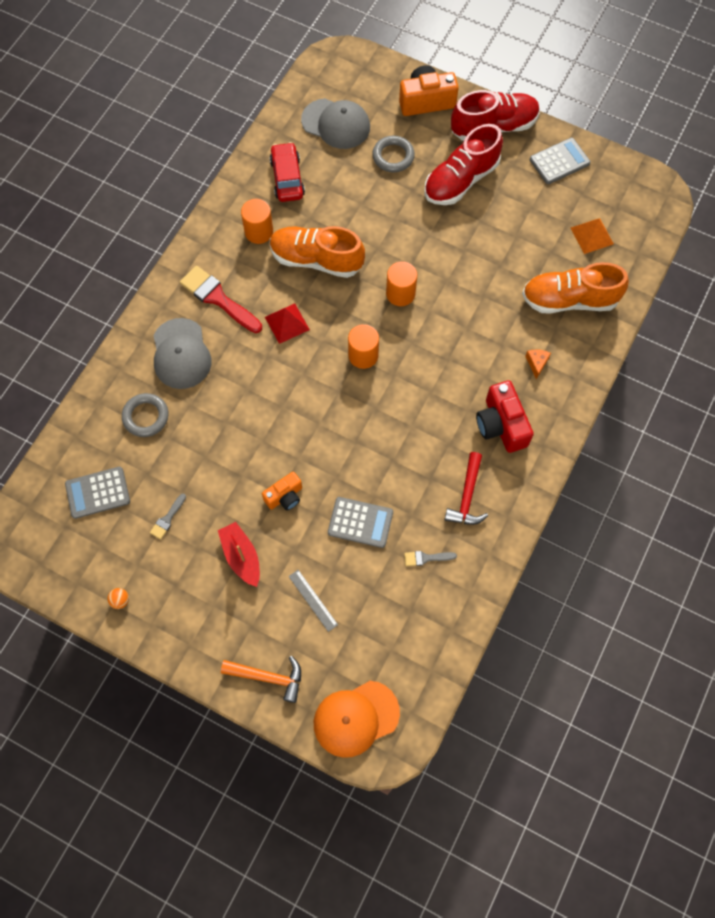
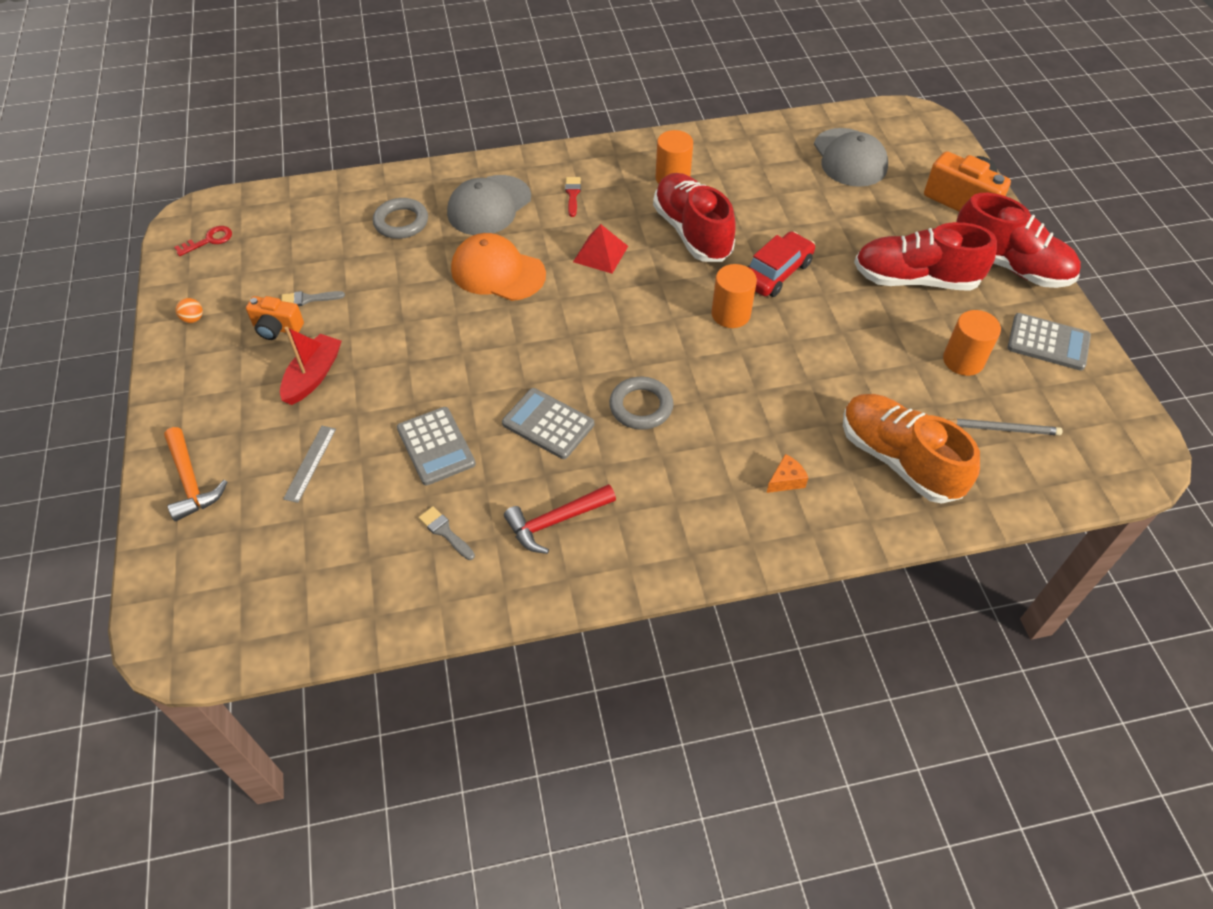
camera: 50 degrees right, 15 degrees down
grey calculator [65,467,130,519] -> grey calculator moved to [502,388,594,459]
red brush [180,266,262,333] -> red brush [565,177,581,217], size x0.48
orange camera [262,472,302,511] -> orange camera moved to [246,296,304,340]
red car [269,142,305,202] -> red car moved to [748,231,815,297]
orange shoe [270,226,365,278] -> red shoe [653,173,736,262]
orange cap [314,681,400,758] -> orange cap moved to [451,233,546,301]
orange cylinder [348,324,379,369] -> orange cylinder moved to [943,310,1001,376]
grey ring [372,136,415,172] -> grey ring moved to [609,377,674,430]
red camera [476,380,534,453] -> none
orange pyramid [571,218,614,254] -> grey pencil [949,419,1063,435]
none -> red key [174,226,232,256]

